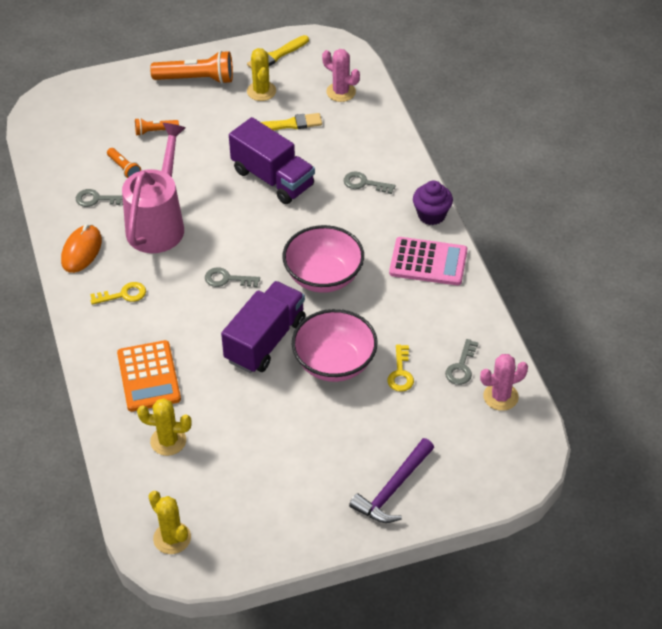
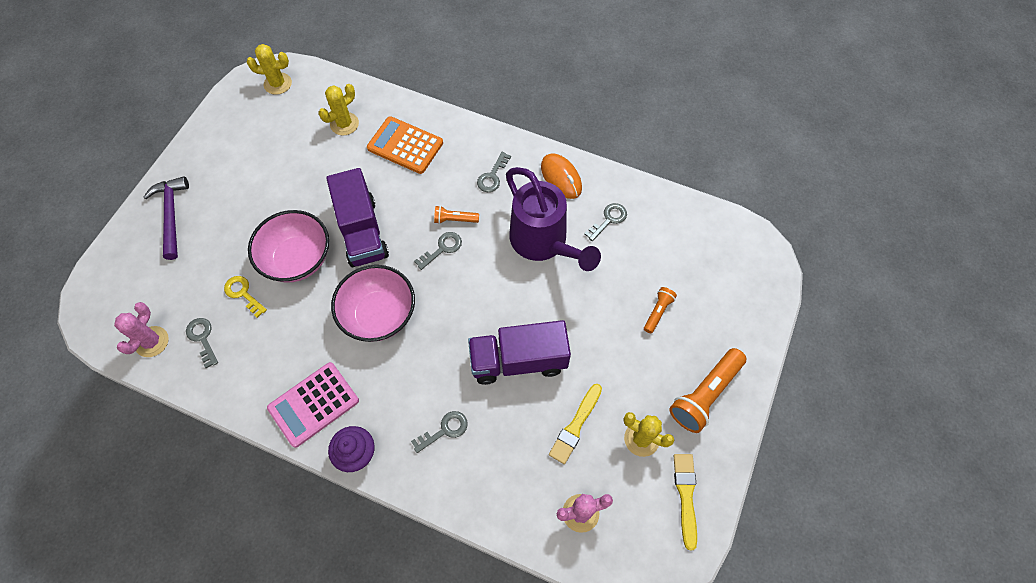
camera: 130 degrees right, 15 degrees up
yellow key [90,282,146,305] -> grey key [477,152,511,192]
orange flashlight [107,148,141,178] -> orange flashlight moved to [434,206,479,224]
pink watering can [122,123,186,253] -> purple watering can [506,167,601,271]

